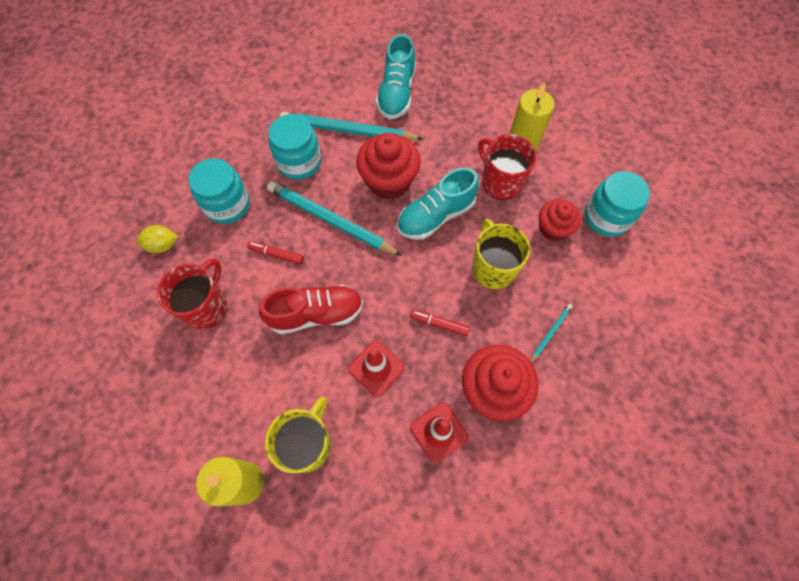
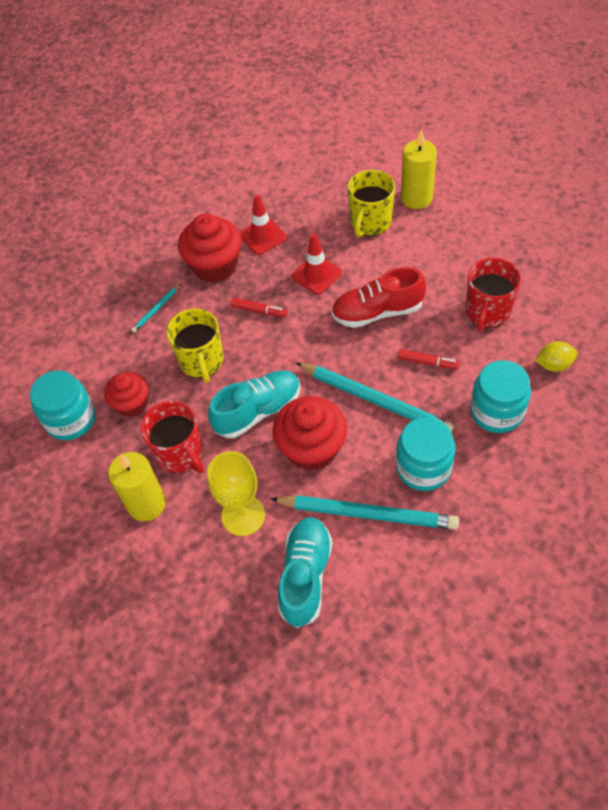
camera: 175 degrees left, 10 degrees down
none -> yellow goblet [207,451,265,536]

